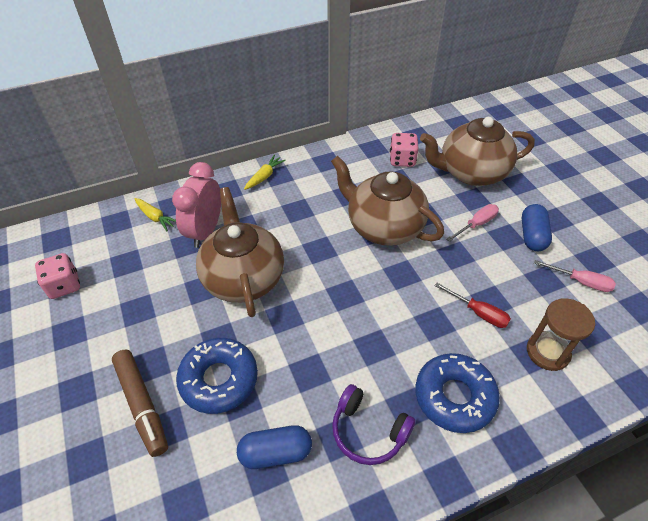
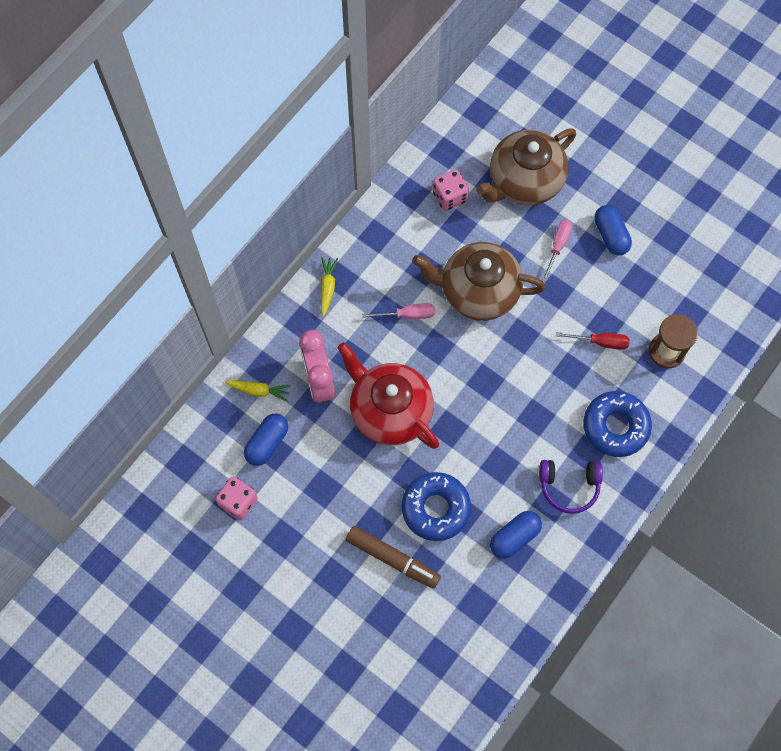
camera: 30 degrees left, 20 degrees up
brown teapot [196,187,284,317] -> red teapot [337,342,439,449]
pink screwdriver [534,260,616,292] -> pink screwdriver moved to [362,303,435,319]
none -> blue capsule [244,413,288,466]

